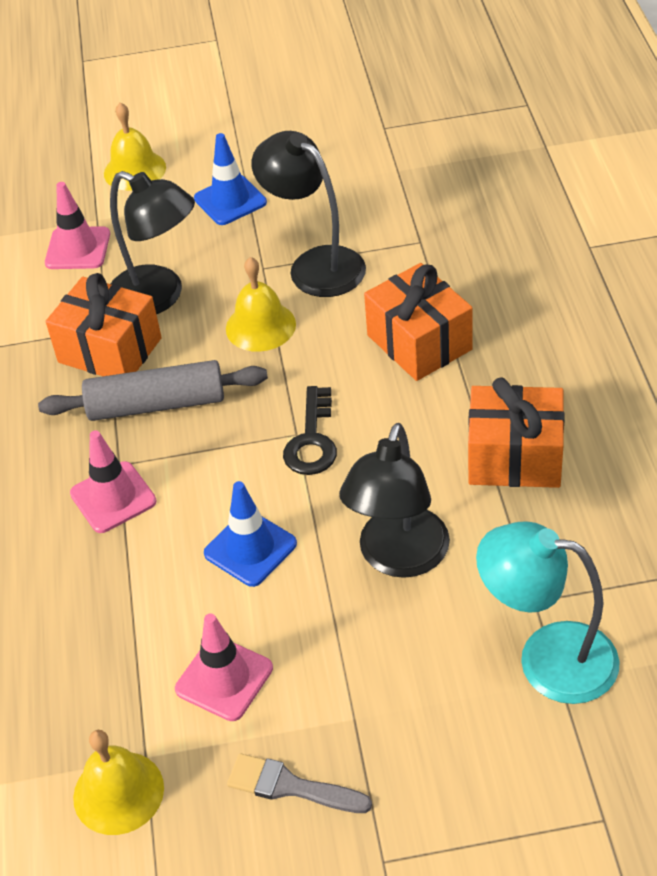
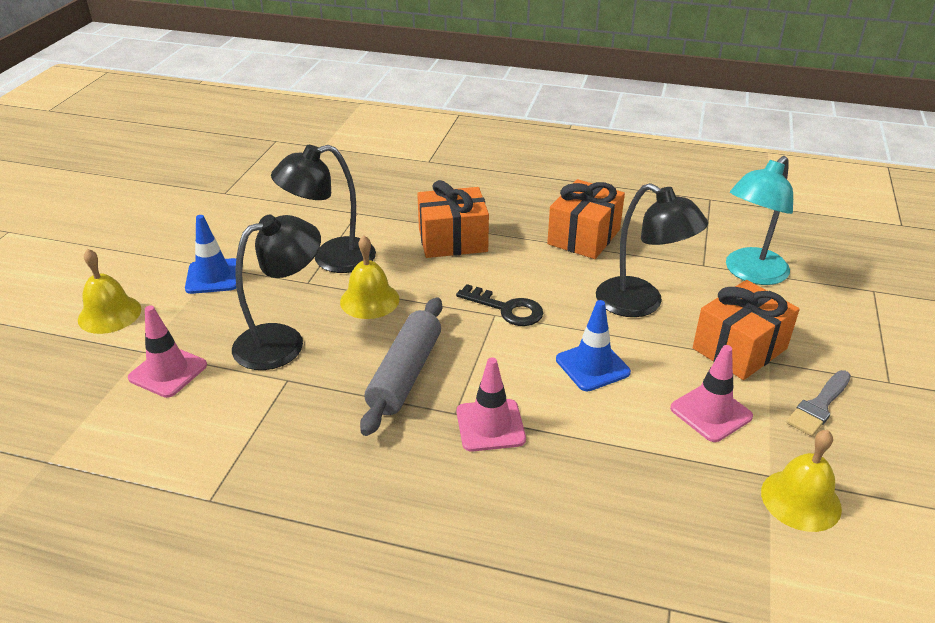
camera: 70 degrees left, 10 degrees down
orange gift [46,273,162,376] -> orange gift moved to [693,280,800,380]

